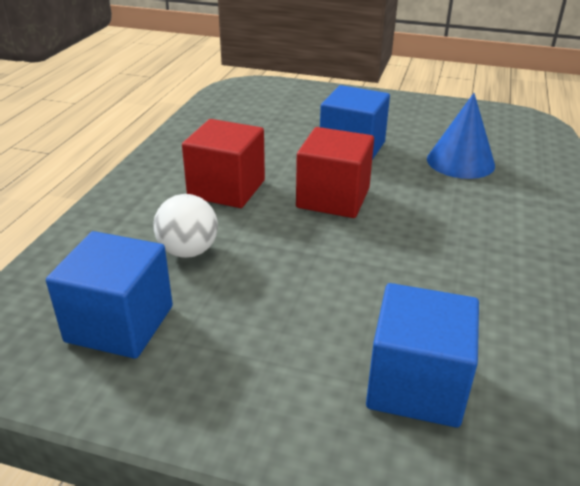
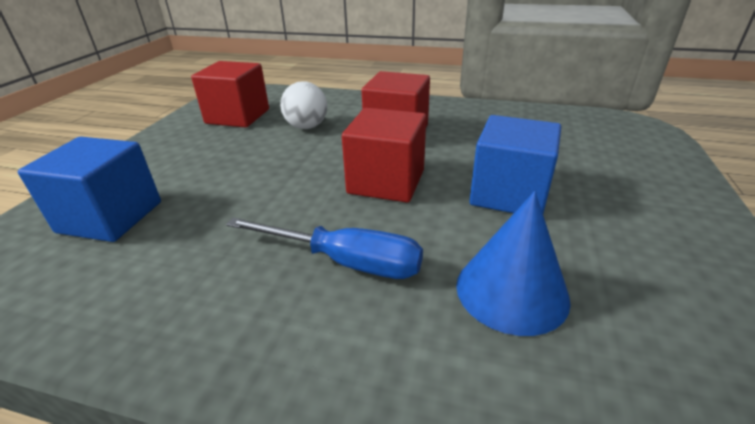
camera: 90 degrees right, 0 degrees up
blue cube [46,231,173,359] -> red cube [191,61,269,128]
none -> blue screwdriver [226,218,423,279]

